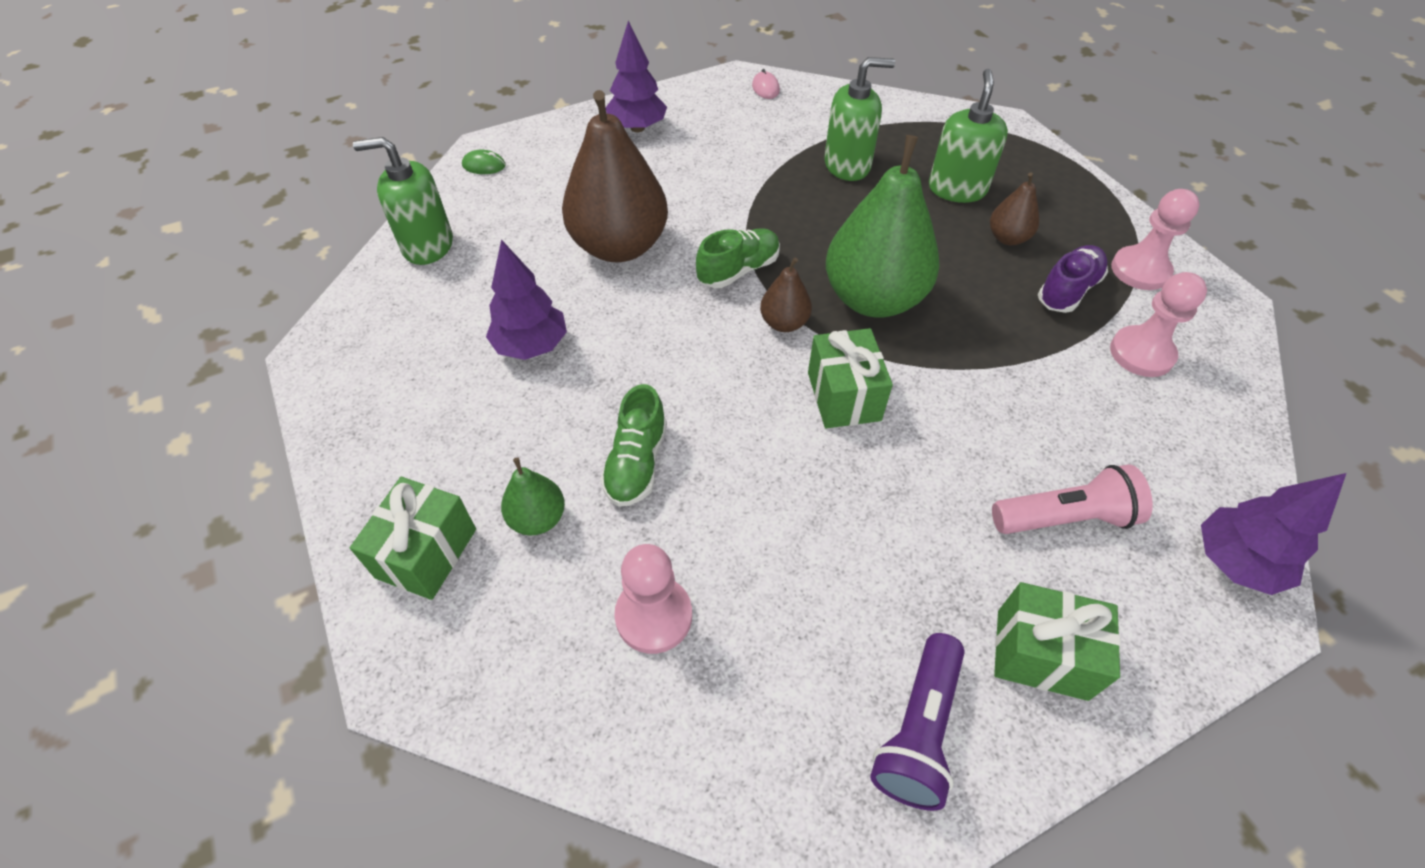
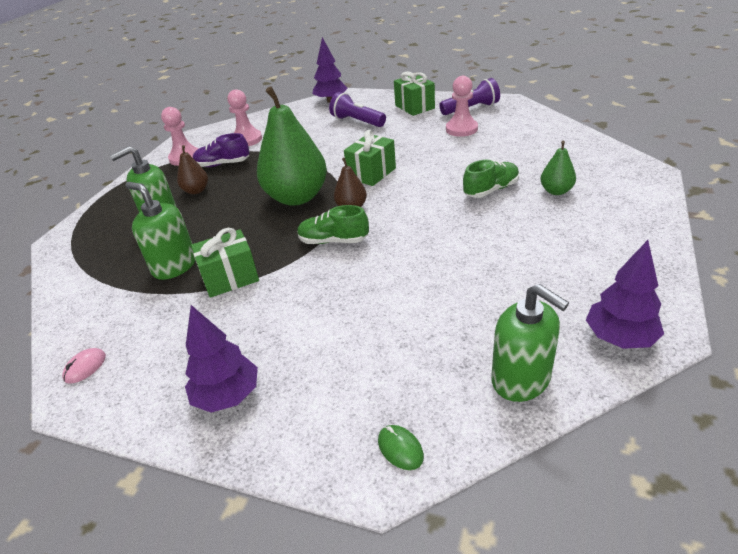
camera: 130 degrees left, 15 degrees down
green gift [350,477,476,600] -> green gift moved to [191,228,259,298]
purple tree [486,239,567,360] -> purple tree moved to [586,240,664,349]
brown pear [562,90,668,262] -> none
pink pawn [614,544,692,654] -> pink pawn moved to [446,76,478,137]
pink flashlight [992,465,1153,534] -> purple flashlight [329,92,386,127]

